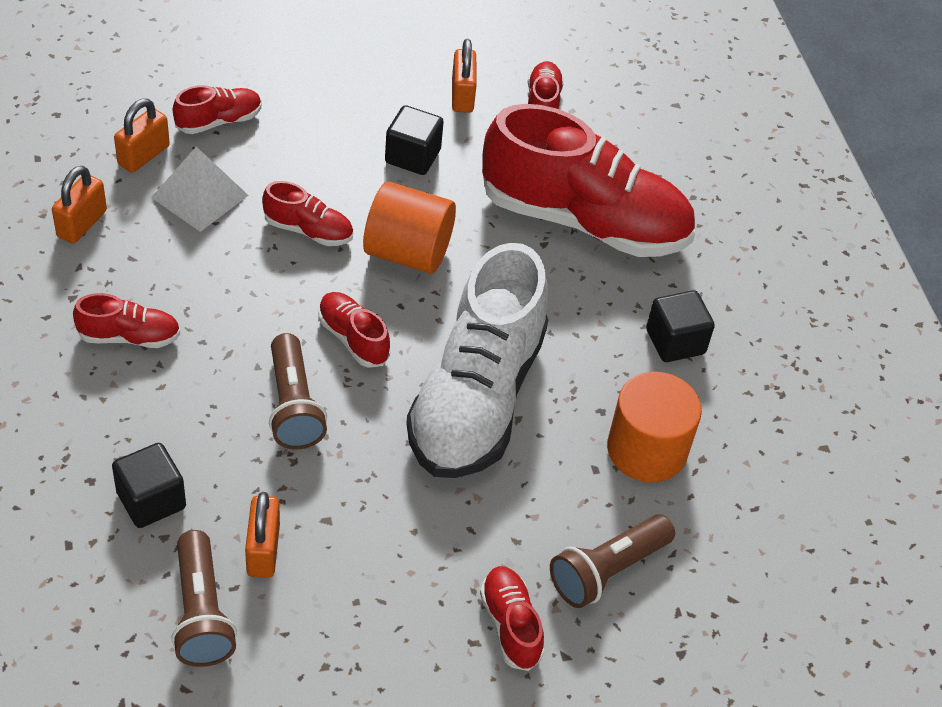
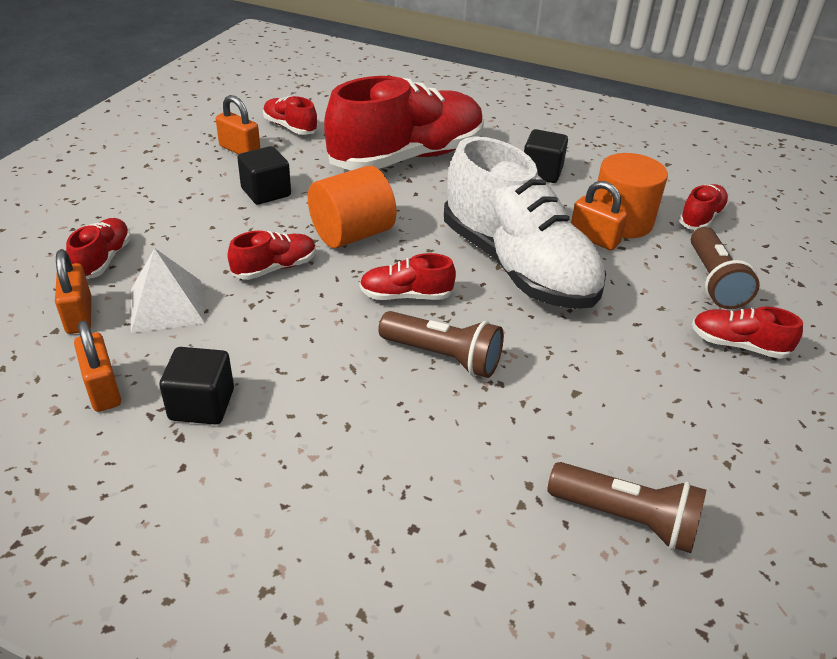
camera: 50 degrees left, 10 degrees down
red shoe [73,293,180,348] -> red shoe moved to [679,184,729,230]
black cube [112,443,186,528] -> black cube moved to [159,347,234,425]
orange padlock [245,492,280,578] -> orange padlock moved to [571,181,628,250]

